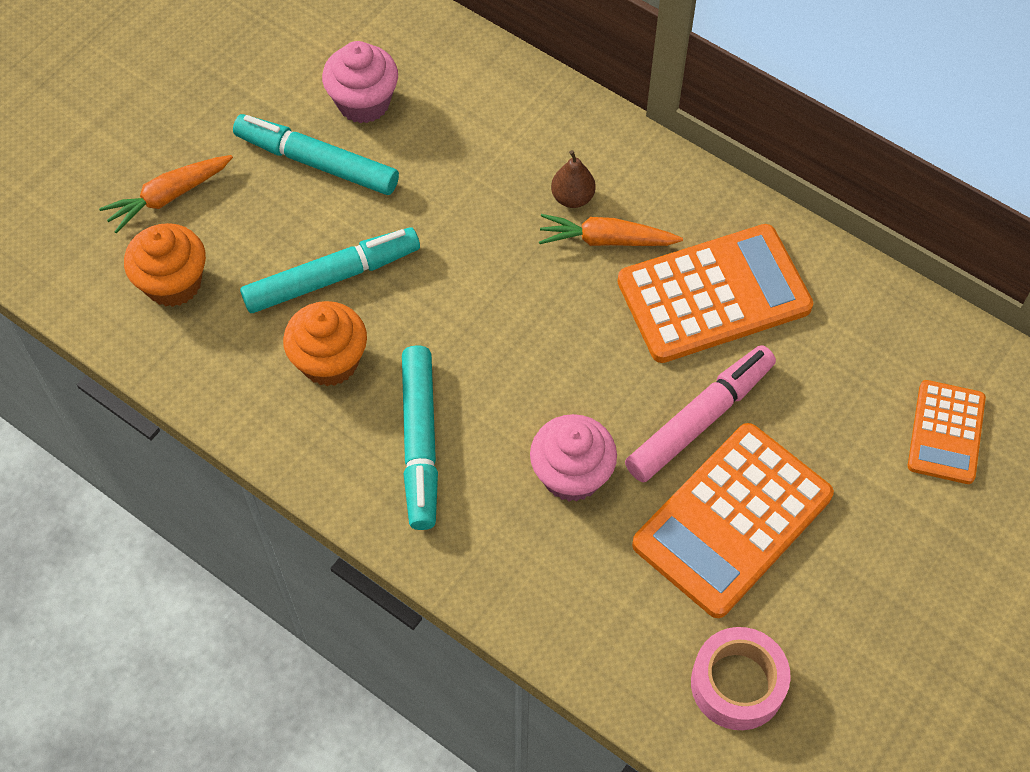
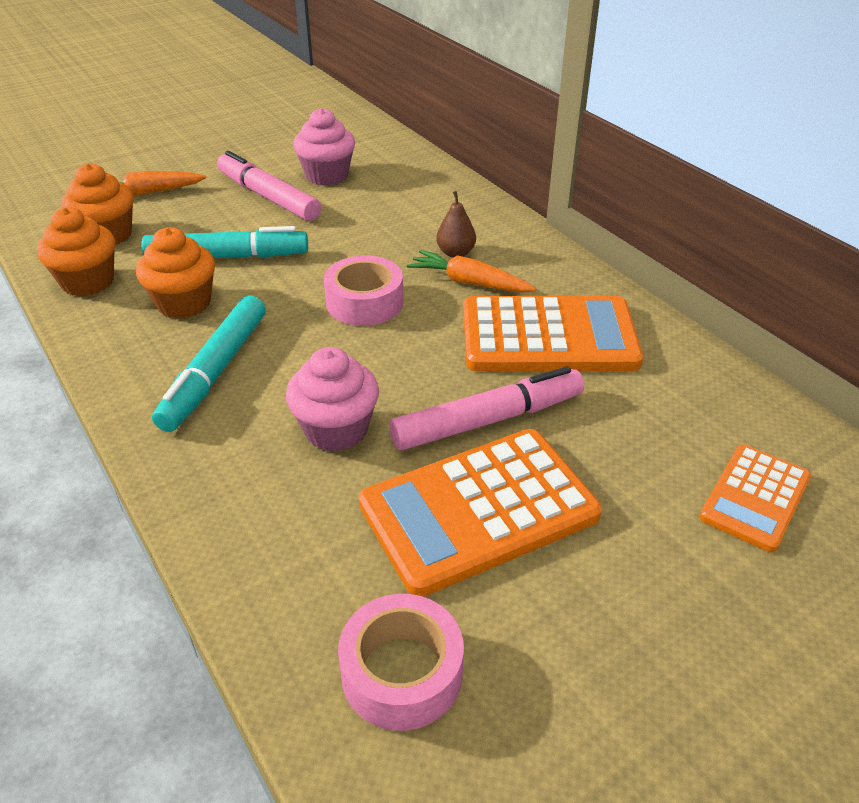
camera: 20 degrees right, 20 degrees down
turquoise marker [233,114,399,195] -> pink marker [217,151,321,221]
none -> orange cupcake [37,207,115,296]
none -> pink tape [324,255,403,326]

